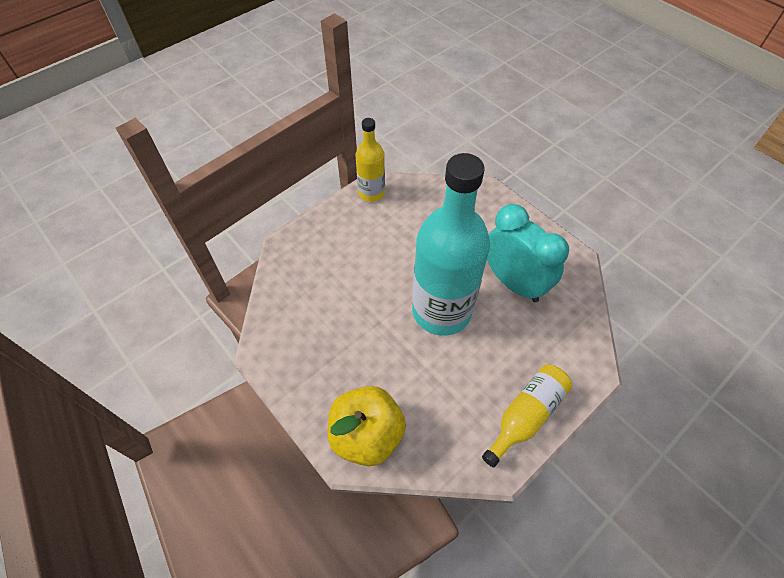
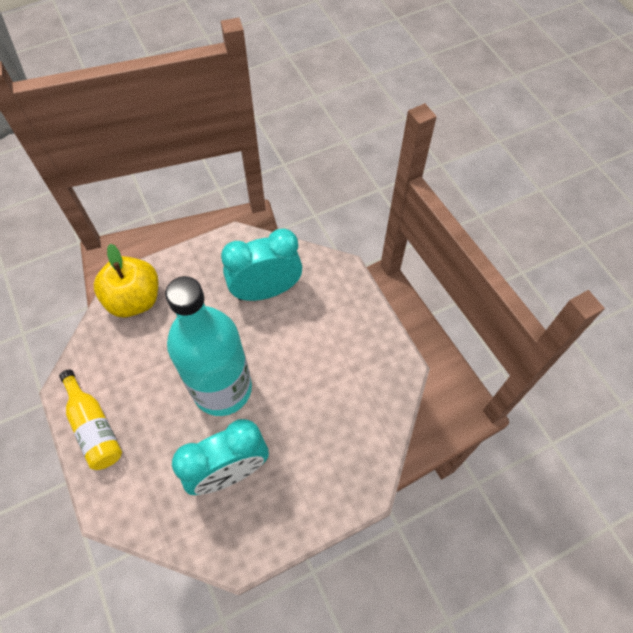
camera: 105 degrees right, 5 degrees up
yellow bottle [356,118,385,202] -> none
none -> turquoise clock [221,228,302,301]

